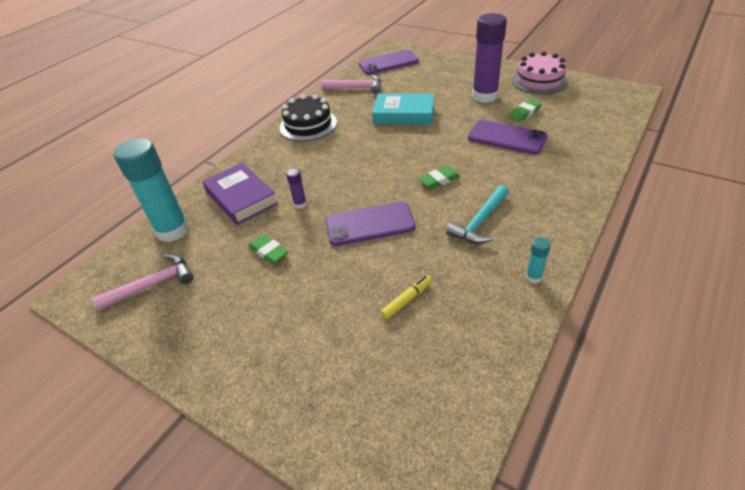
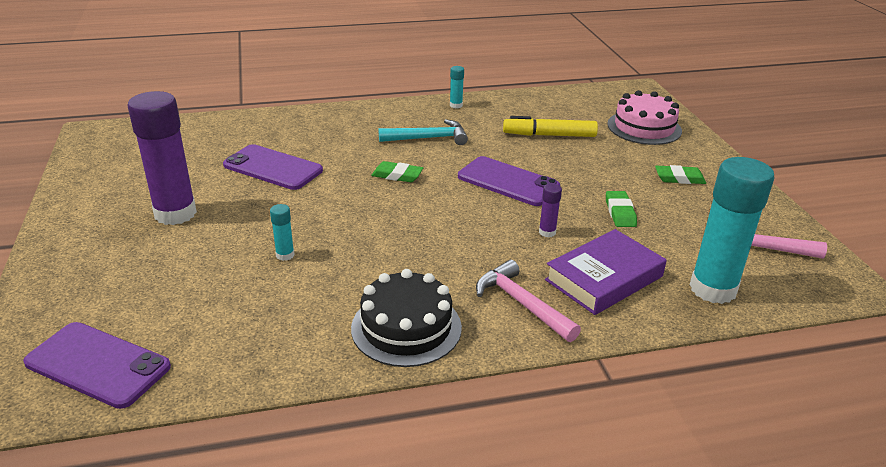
camera: 140 degrees left, 10 degrees down
purple book [202,163,278,225] -> purple book turned 45 degrees clockwise [545,229,667,315]
pink hammer [322,75,381,94] -> pink hammer moved to [476,260,581,342]
turquoise book [372,93,434,125] -> turquoise glue stick [270,204,294,261]
yellow marker [380,275,432,320] -> yellow marker [503,116,598,137], size x1.66
purple phone [468,120,548,155] -> purple phone turned 45 degrees counterclockwise [223,144,323,190]
green eraser [509,99,542,122] -> green eraser moved to [655,165,706,184]
pink cake [512,52,569,94] -> pink cake moved to [607,90,682,145]

